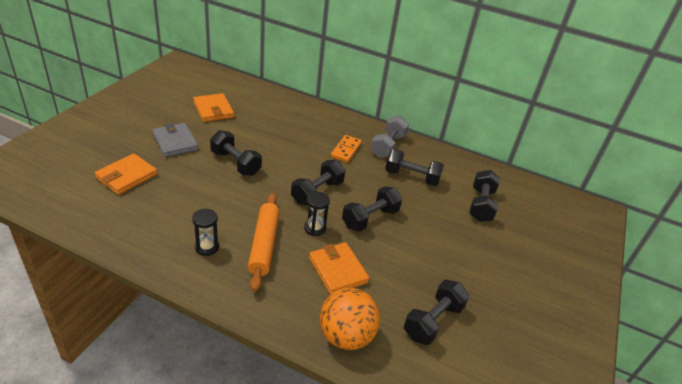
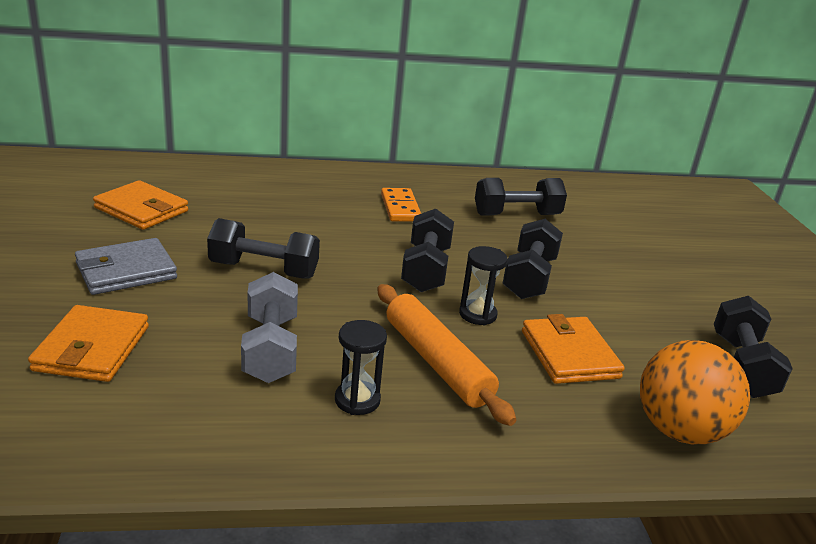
camera: 30 degrees left, 10 degrees down
grey wallet [152,123,199,157] -> grey wallet turned 60 degrees counterclockwise [75,238,177,295]
orange wallet [309,242,369,295] -> orange wallet turned 45 degrees clockwise [522,314,625,384]
grey dumbbell [371,116,409,158] -> grey dumbbell moved to [241,272,298,383]
black dumbbell [469,170,500,222] -> none

